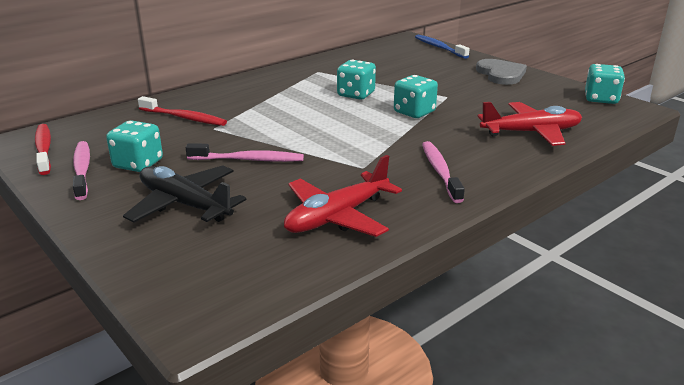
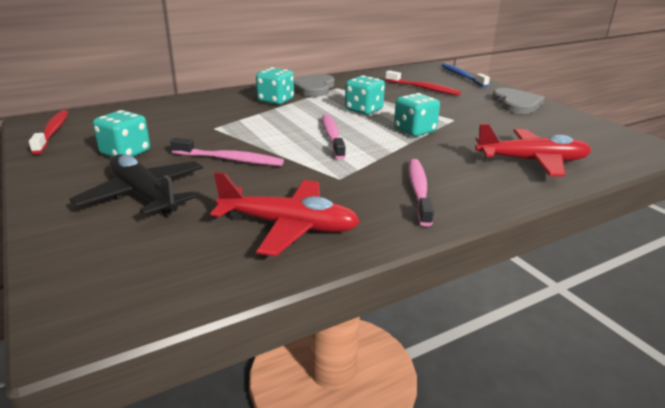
camera: 10 degrees right, 0 degrees up
pink toothbrush [73,141,90,200] -> pink toothbrush moved to [322,114,346,159]
red toothbrush [138,96,227,126] -> red toothbrush moved to [385,70,461,96]
red plane [284,155,402,237] -> red plane turned 135 degrees counterclockwise [210,172,360,256]
turquoise dice [585,64,625,104] -> turquoise dice moved to [256,67,294,105]
none -> grey heart [294,74,334,97]

